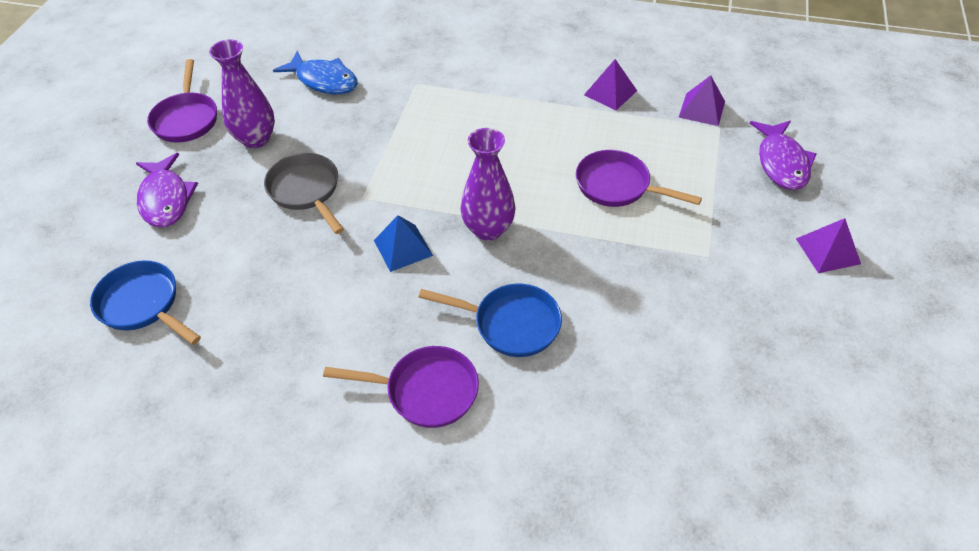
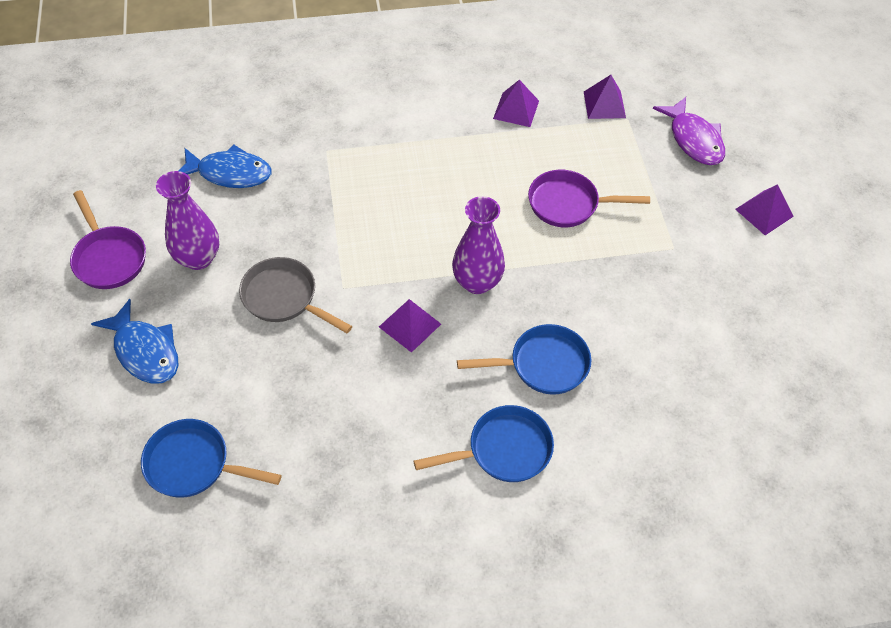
camera: 25 degrees left, 5 degrees up
purple fish [136,153,198,228] -> blue fish [91,299,179,384]
purple pan [323,346,479,428] -> blue pan [414,405,554,482]
blue pyramid [374,215,433,272] -> purple pyramid [379,299,441,353]

